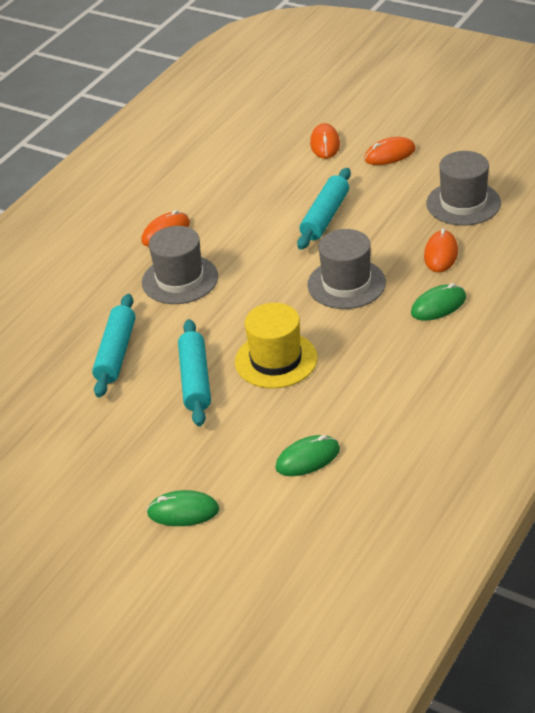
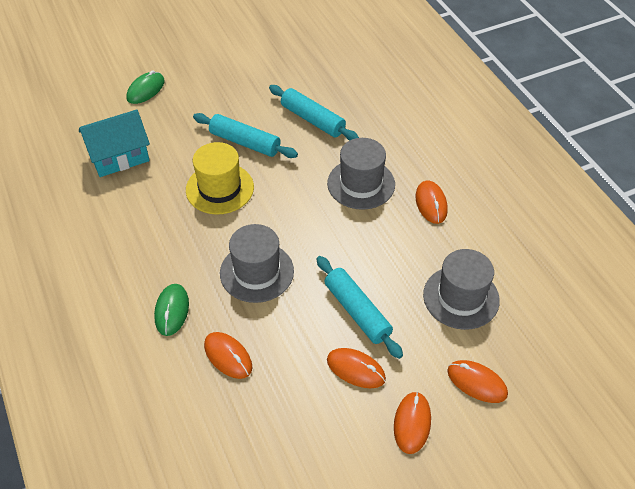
camera: 120 degrees right, 10 degrees up
green mouse [275,435,340,476] -> turquoise house [79,109,150,177]
grey hat [426,151,501,226] -> grey hat moved to [423,249,500,330]
none -> orange mouse [327,348,386,388]

